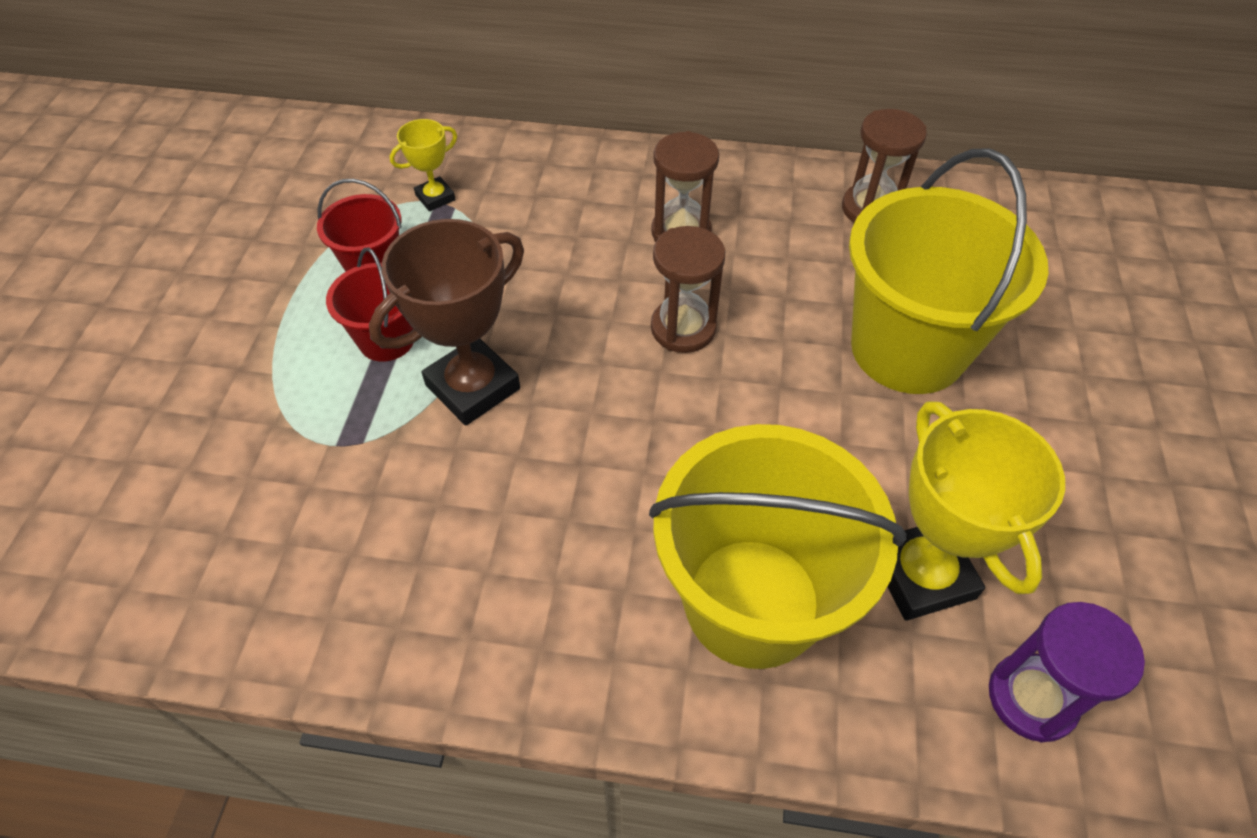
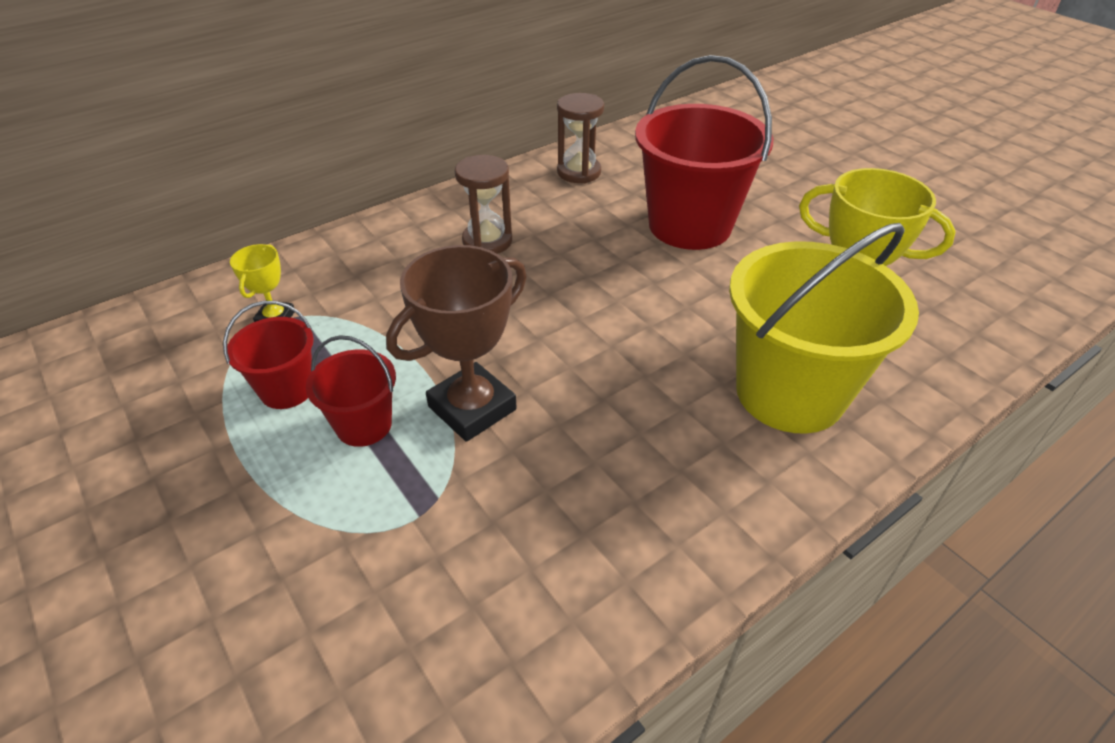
camera: 45 degrees left, 10 degrees down
brown trophy [369,219,524,426] -> brown trophy turned 45 degrees clockwise [386,245,527,442]
brown hourglass [651,226,726,353] -> none
yellow bucket [849,148,1049,394] -> red bucket [635,55,774,250]
purple hourglass [989,602,1145,743] -> none

